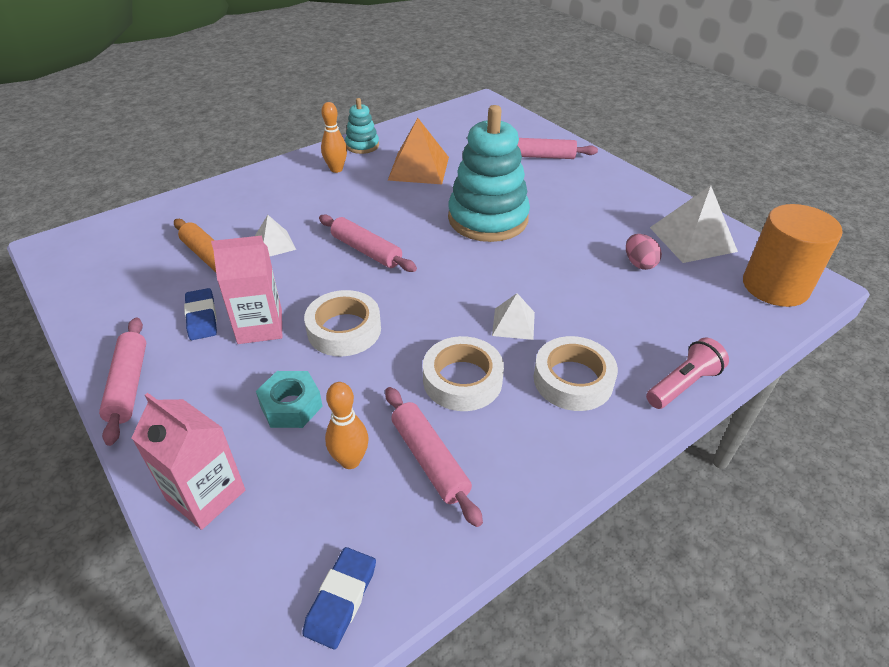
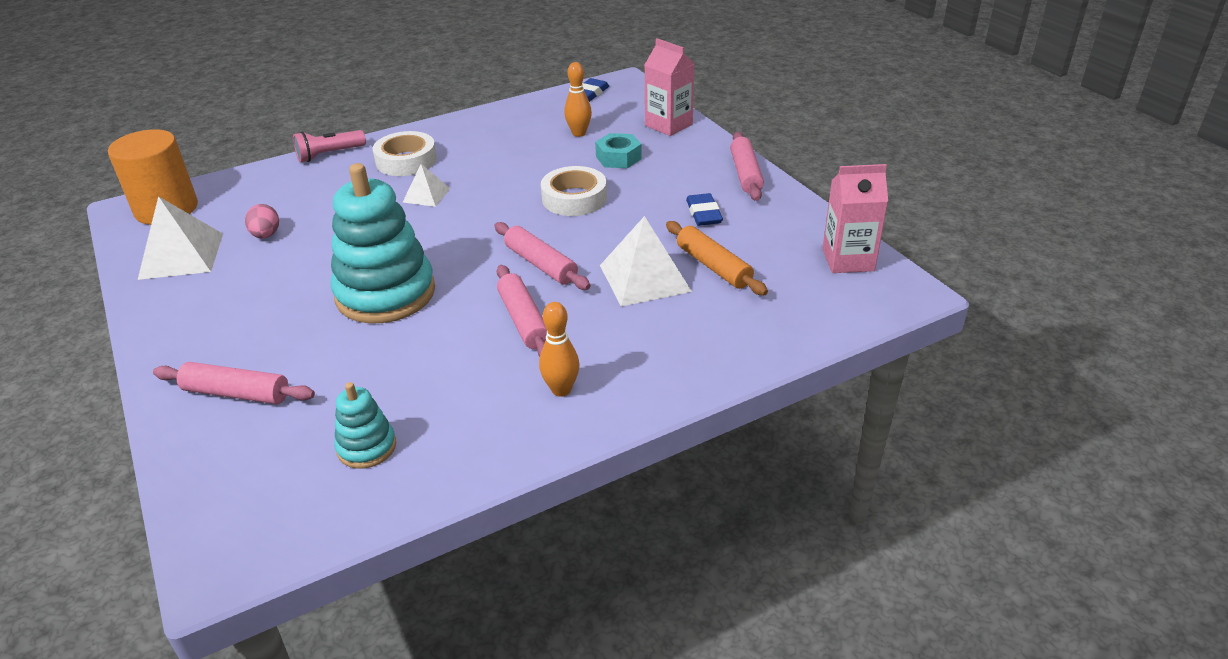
camera: 170 degrees left, 5 degrees down
pink carton [211,236,282,344] -> pink carton moved to [822,164,888,273]
white pyramid [255,215,296,256] -> white pyramid [600,216,692,307], size x1.77
turquoise stacking toy [345,98,379,154] -> turquoise stacking toy moved to [334,382,396,469]
pink rolling pin [385,387,483,527] -> pink rolling pin moved to [497,265,547,357]
orange pyramid [388,118,449,184] -> none
white tape [423,336,504,411] -> none

